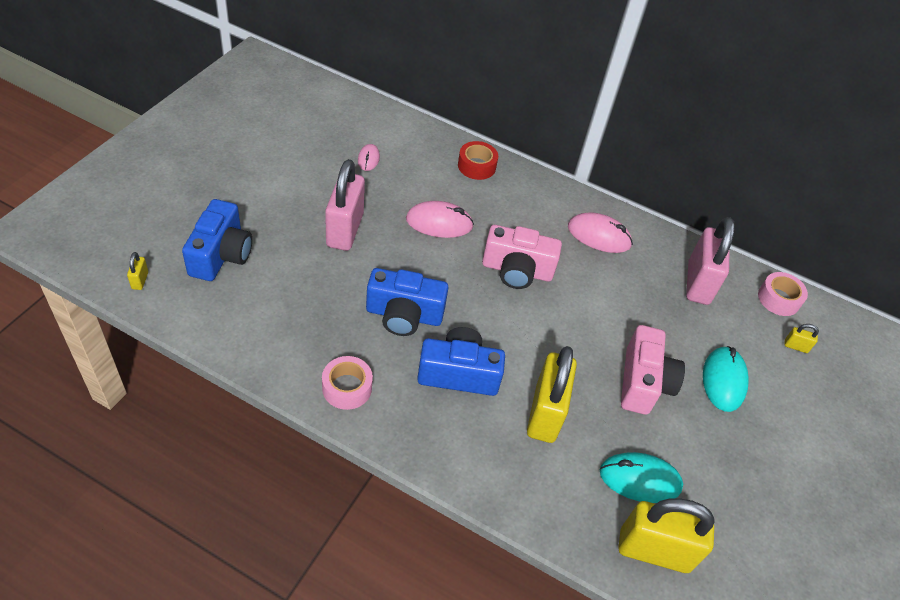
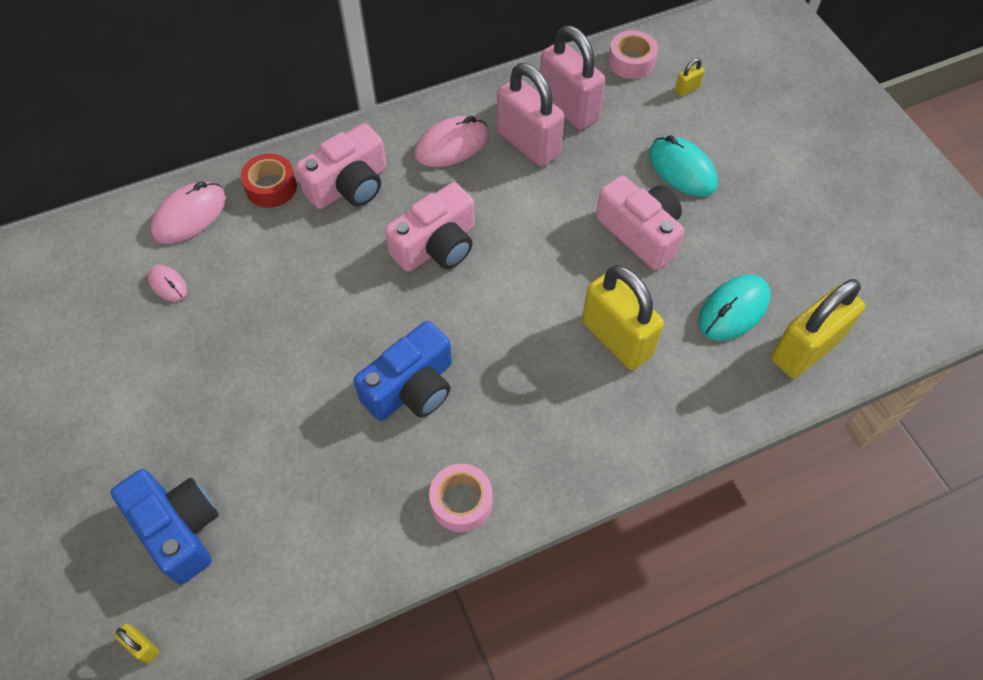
camera: 45 degrees left, 10 degrees up
pink padlock [325,159,365,251] -> pink padlock moved to [497,63,564,167]
pink mouse [406,201,474,238] -> pink mouse moved to [151,181,226,244]
blue camera [417,327,505,396] -> none
none -> pink camera [295,123,387,209]

